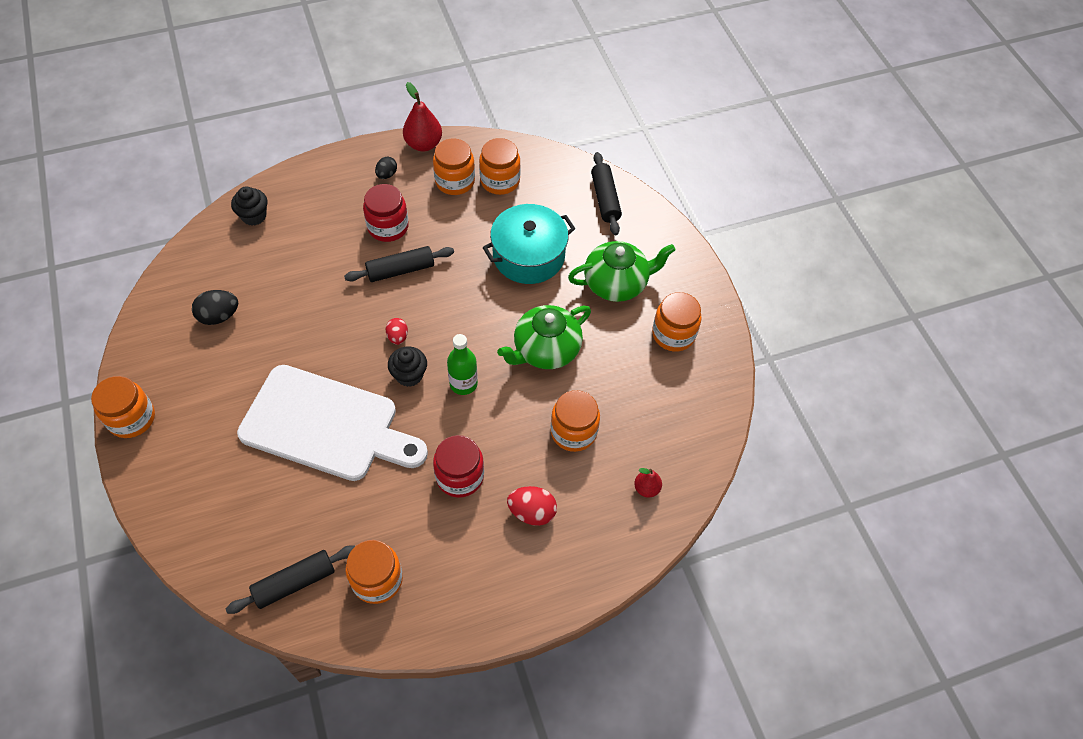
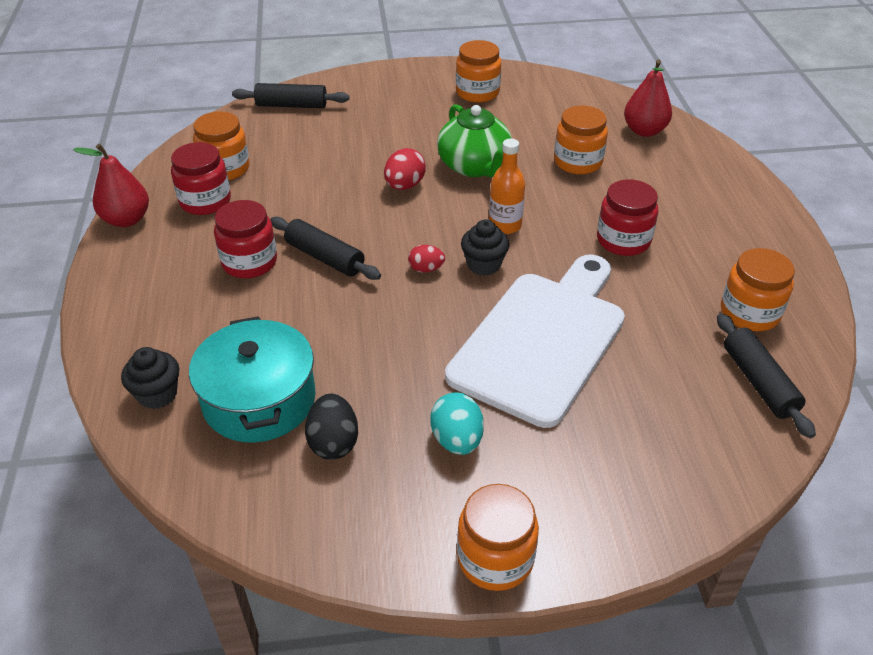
camera: 75 degrees left, 15 degrees down
black rolling pin [344,246,454,282] -> black rolling pin turned 45 degrees counterclockwise [270,217,381,280]
black egg [375,157,397,179] -> none
orange jar [433,138,475,195] -> red jar [171,142,231,215]
green bottle [447,334,478,395] -> orange bottle [489,138,525,234]
turquoise pot [483,204,575,284] -> turquoise pot moved to [189,316,316,443]
red egg [507,486,557,526] -> red egg moved to [384,148,426,190]
green teapot [568,241,676,302] -> none
red pear [634,468,662,498] -> red pear [624,59,672,137], size x1.75
none -> turquoise egg [430,392,484,455]

